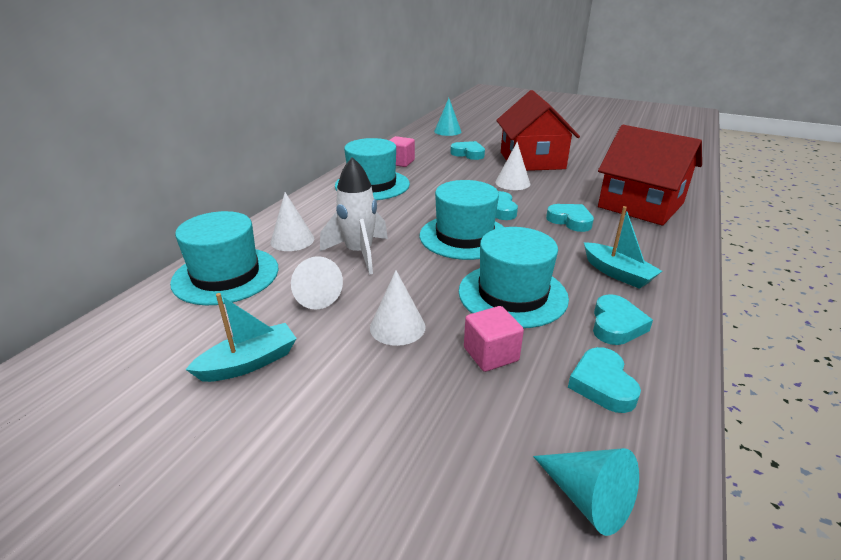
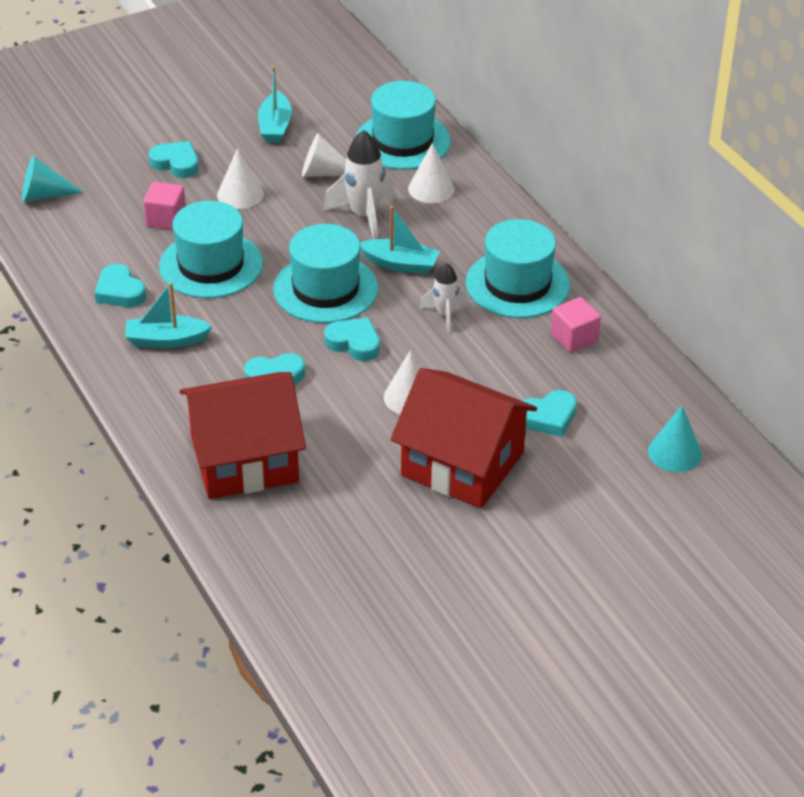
camera: 125 degrees right, 10 degrees up
turquoise heart [568,347,641,413] -> turquoise heart moved to [149,141,199,178]
none -> turquoise boat [360,206,440,274]
none -> white rocket [419,263,467,333]

